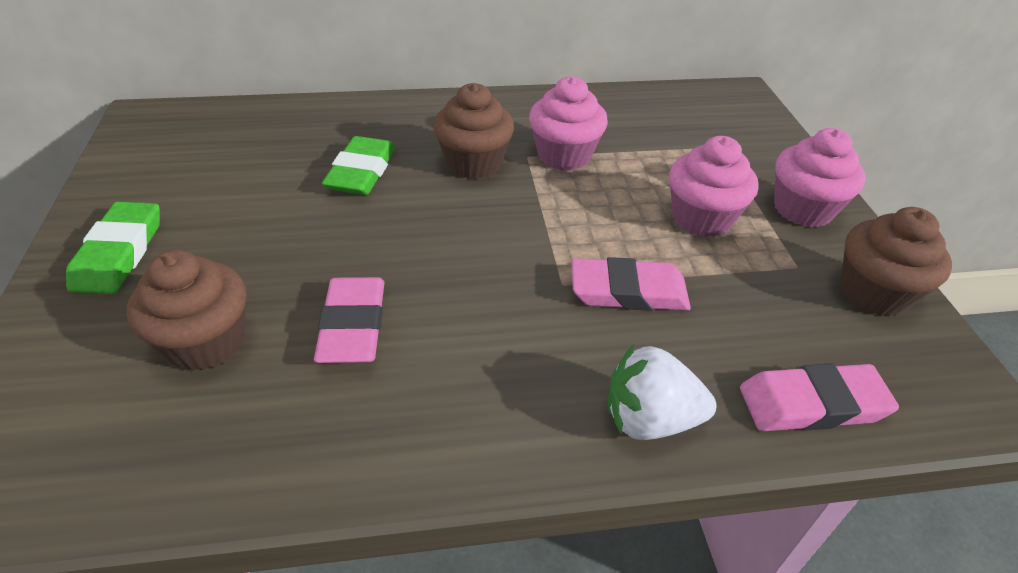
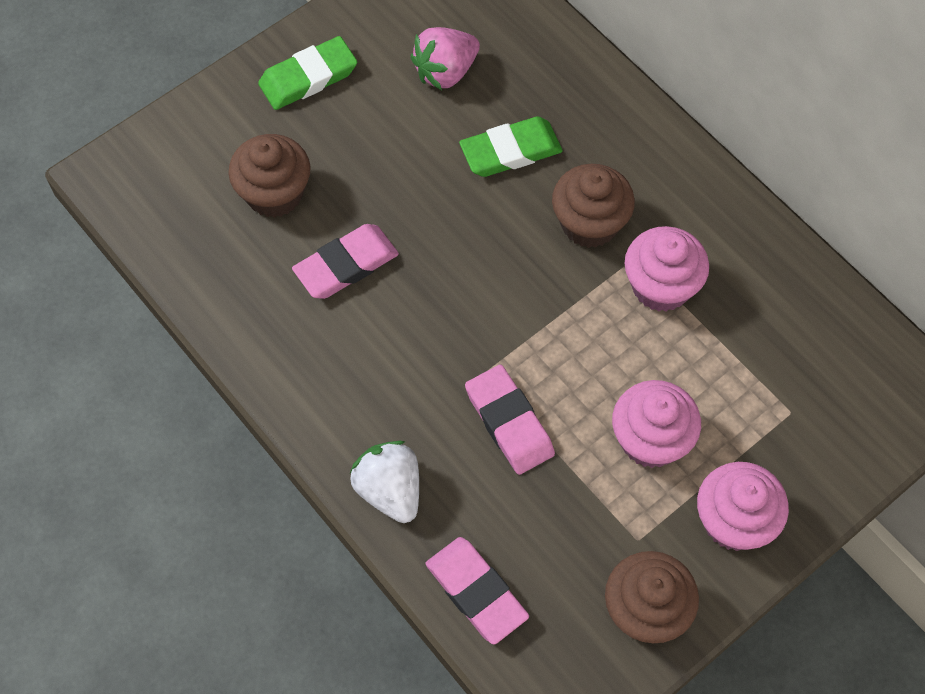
camera: 60 degrees right, 20 degrees up
none -> pink strawberry [411,27,480,90]

